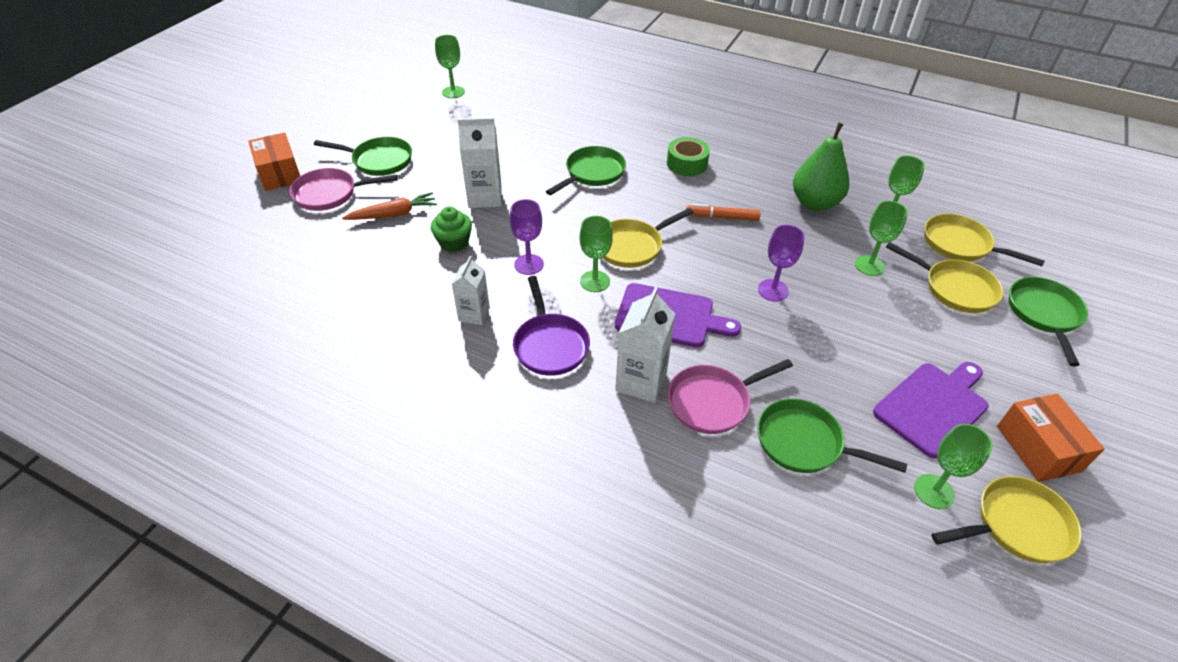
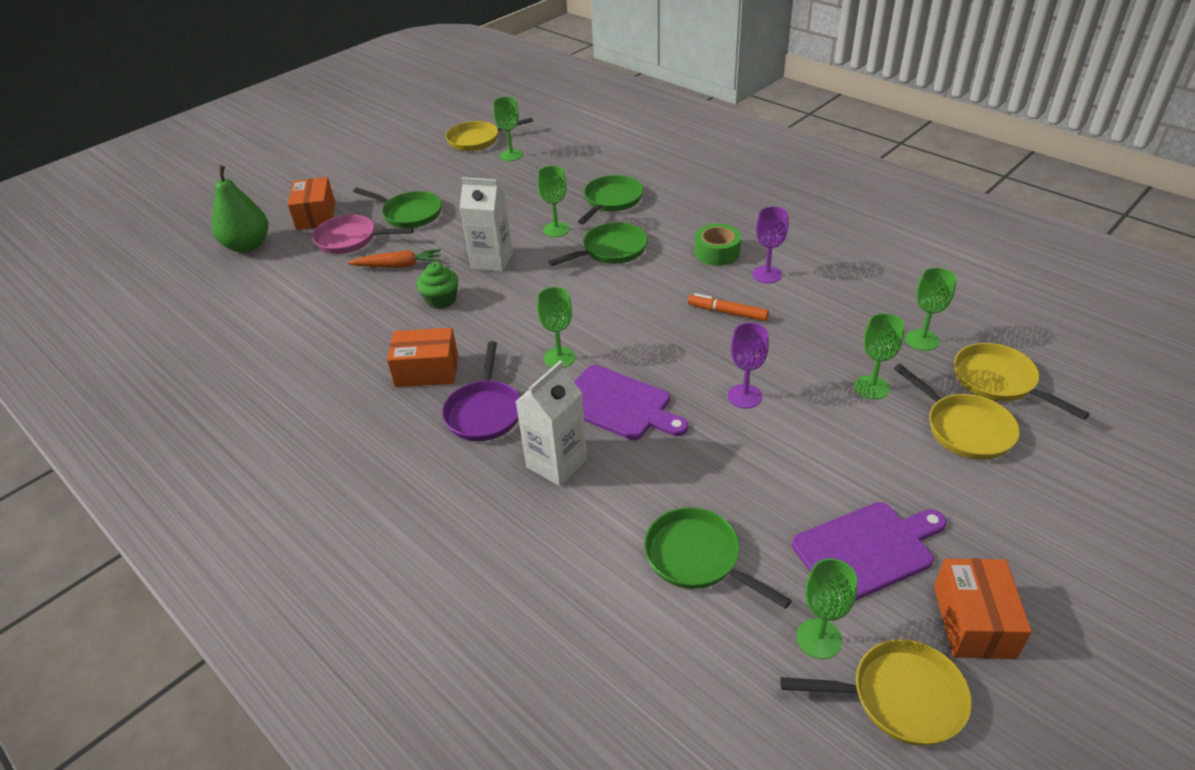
camera: 20 degrees right, 5 degrees down
white carton [452,256,490,325] -> orange box [387,328,458,387]
purple goblet [510,199,544,275] -> purple goblet moved to [752,207,788,283]
yellow pan [602,208,694,268] -> yellow pan moved to [446,117,533,151]
pink pan [668,359,793,434] -> none
green pear [793,122,849,211] -> green pear moved to [212,165,268,253]
green pan [1009,277,1088,367] -> green pan moved to [578,175,643,225]
none -> green goblet [537,166,570,237]

